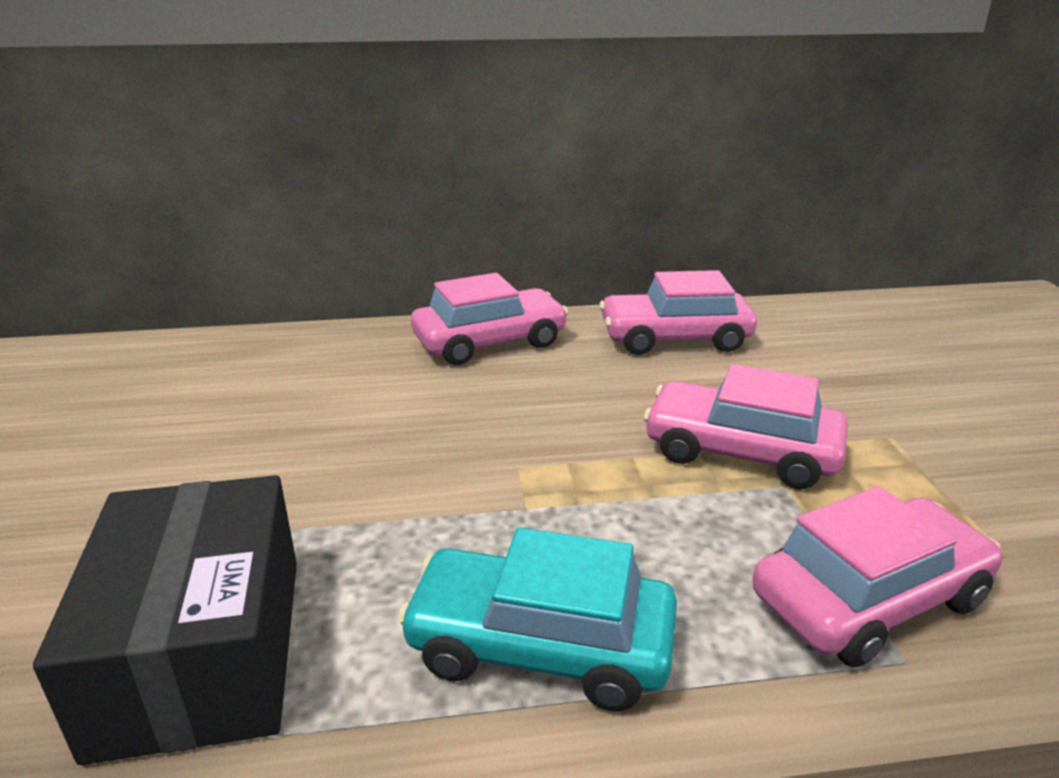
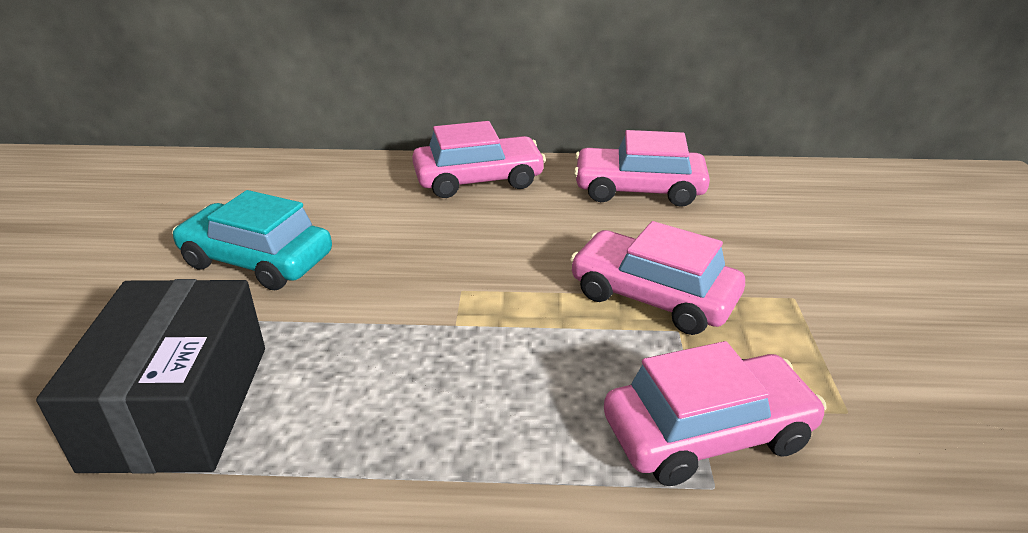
camera: 10 degrees right, 5 degrees up
turquoise car [398,528,677,711] -> turquoise car moved to [172,190,332,290]

